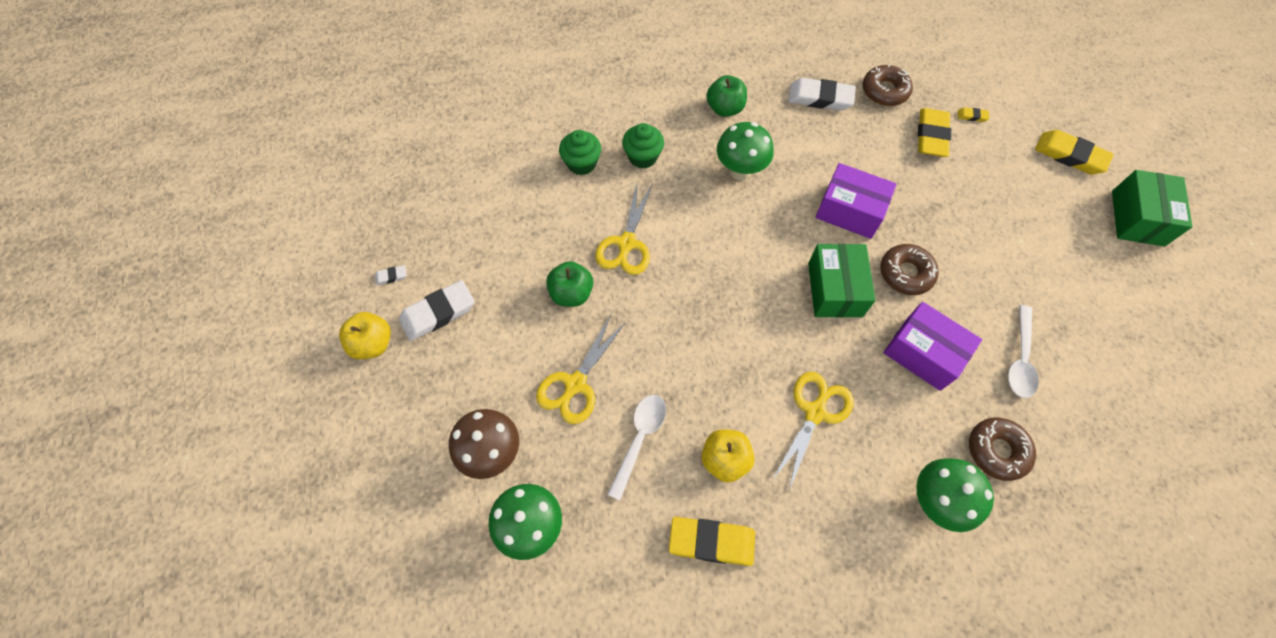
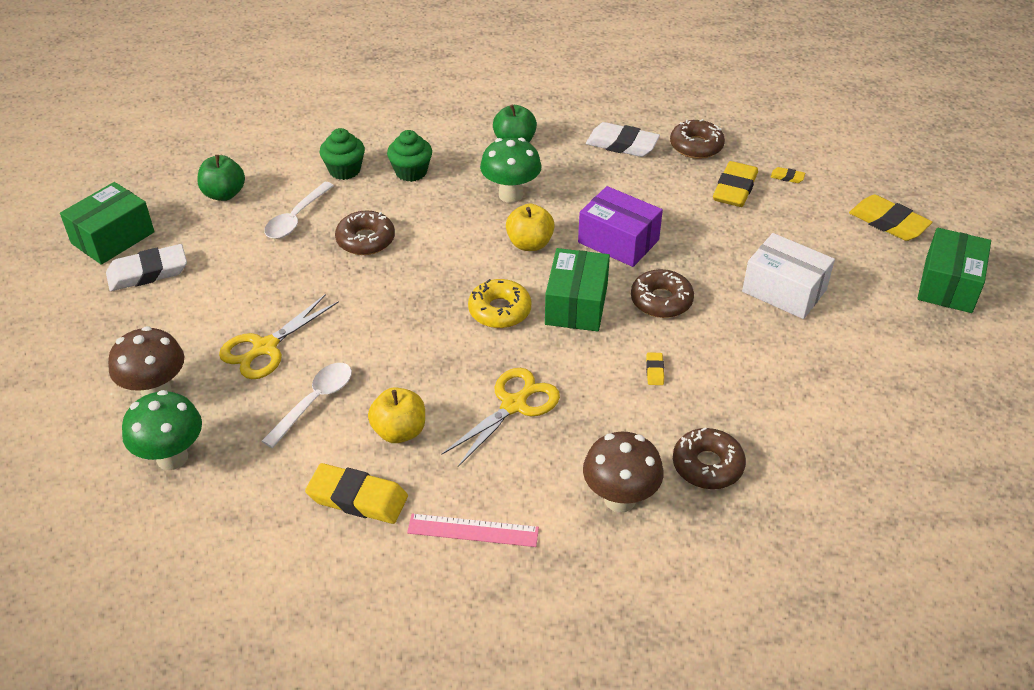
camera: 10 degrees right, 20 degrees down
yellow apple [339,312,391,359] -> yellow apple moved to [506,204,555,251]
white eraser [375,265,407,285] -> green box [60,182,154,265]
green apple [546,261,593,307] -> green apple moved to [197,155,245,201]
yellow scissors [595,183,653,275] -> brown donut [335,210,395,255]
purple box [883,302,982,391] -> yellow eraser [646,352,664,385]
green mushroom [916,458,994,532] -> brown mushroom [583,432,664,512]
white spoon [1008,305,1039,398] -> white spoon moved to [264,182,334,239]
none -> pink ruler [407,513,539,547]
none -> yellow donut [468,279,531,328]
none -> white box [742,233,835,319]

